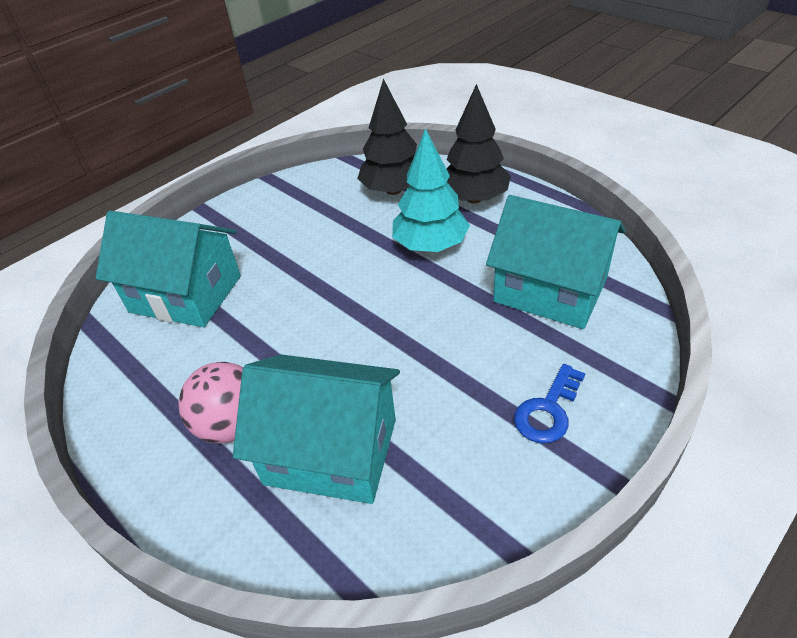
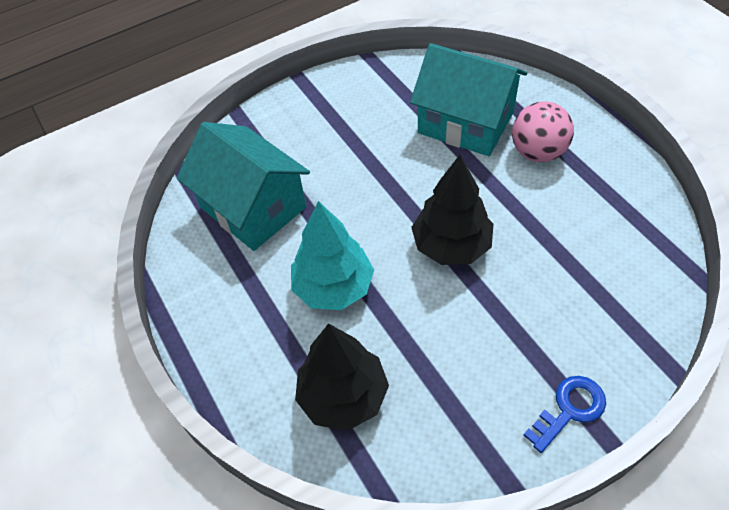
camera: 165 degrees left, 10 degrees up
turquoise house [96,210,241,327] -> none
black tree [446,84,511,203] -> black tree moved to [411,155,493,265]
blue key [514,364,585,443] -> blue key moved to [524,376,606,453]

